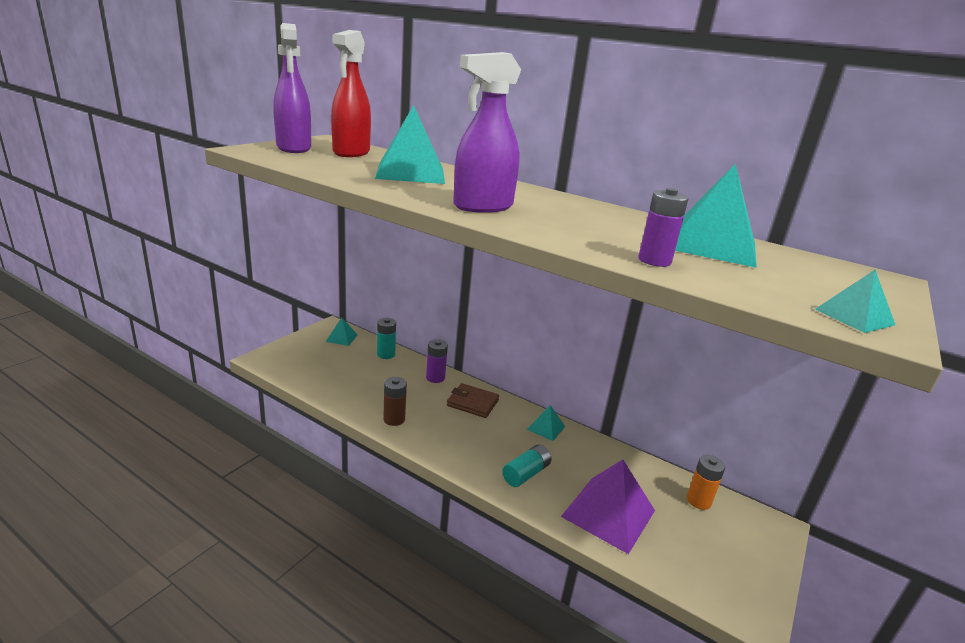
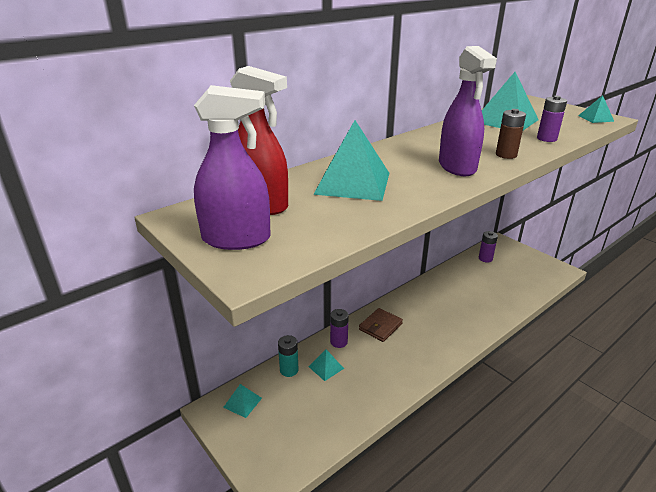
camera: 70 degrees left, 5 degrees up
brown battery [383,377,407,426] -> brown battery moved to [496,109,526,159]
turquoise battery [502,444,551,487] -> none
turquoise pyramid [527,405,565,441] -> turquoise pyramid moved to [308,349,344,381]
purple pyramid [561,459,655,554] -> none
orange battery [687,455,725,510] -> purple battery [479,231,498,262]

